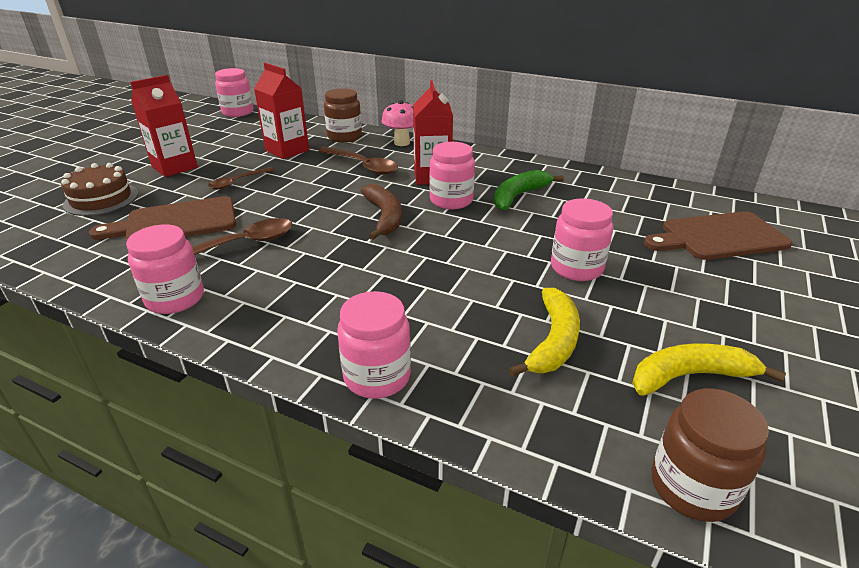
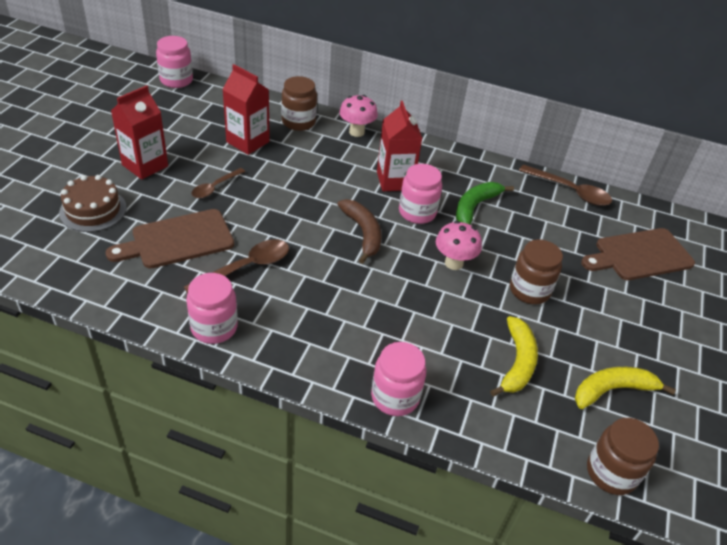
camera: 10 degrees left, 10 degrees up
brown spoon [318,147,398,175] -> brown spoon moved to [519,164,612,206]
pink jar [551,198,613,281] -> brown jar [510,239,563,304]
none -> pink mushroom [436,221,482,270]

